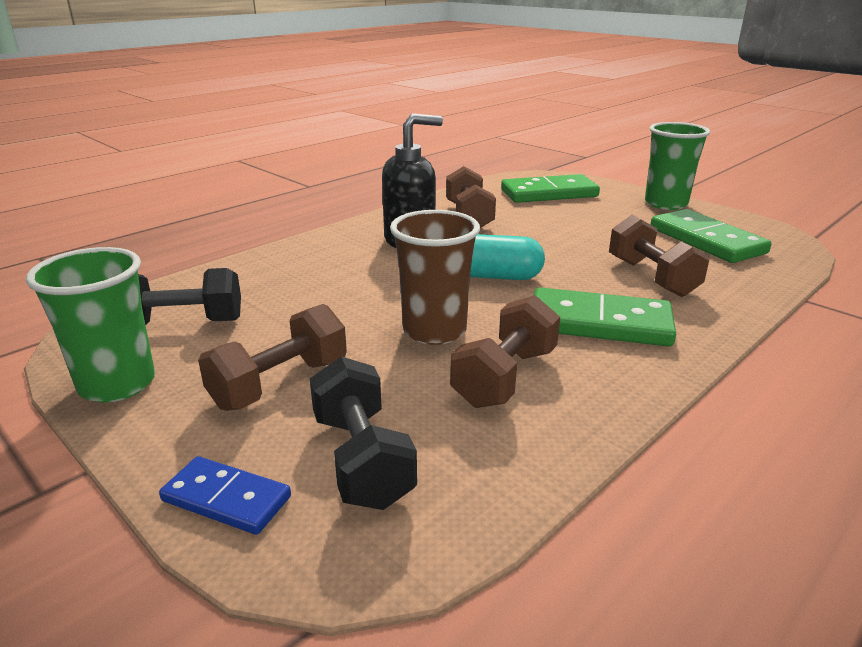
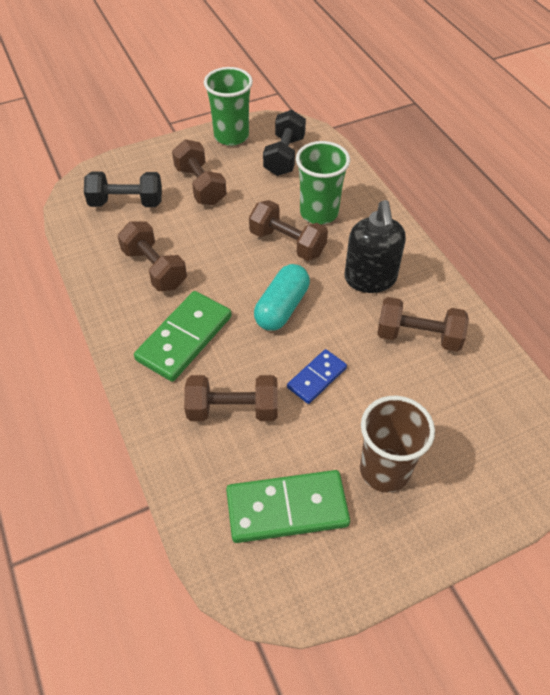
camera: 110 degrees right, 25 degrees up
blue domino [159,456,291,535] -> blue domino moved to [287,349,347,404]
brown cup [390,210,480,345] -> brown cup moved to [360,396,435,492]
green domino [501,174,600,203] -> none
green cup [645,122,710,210] -> green cup moved to [296,141,350,225]
none -> brown dumbbell [249,200,328,261]

